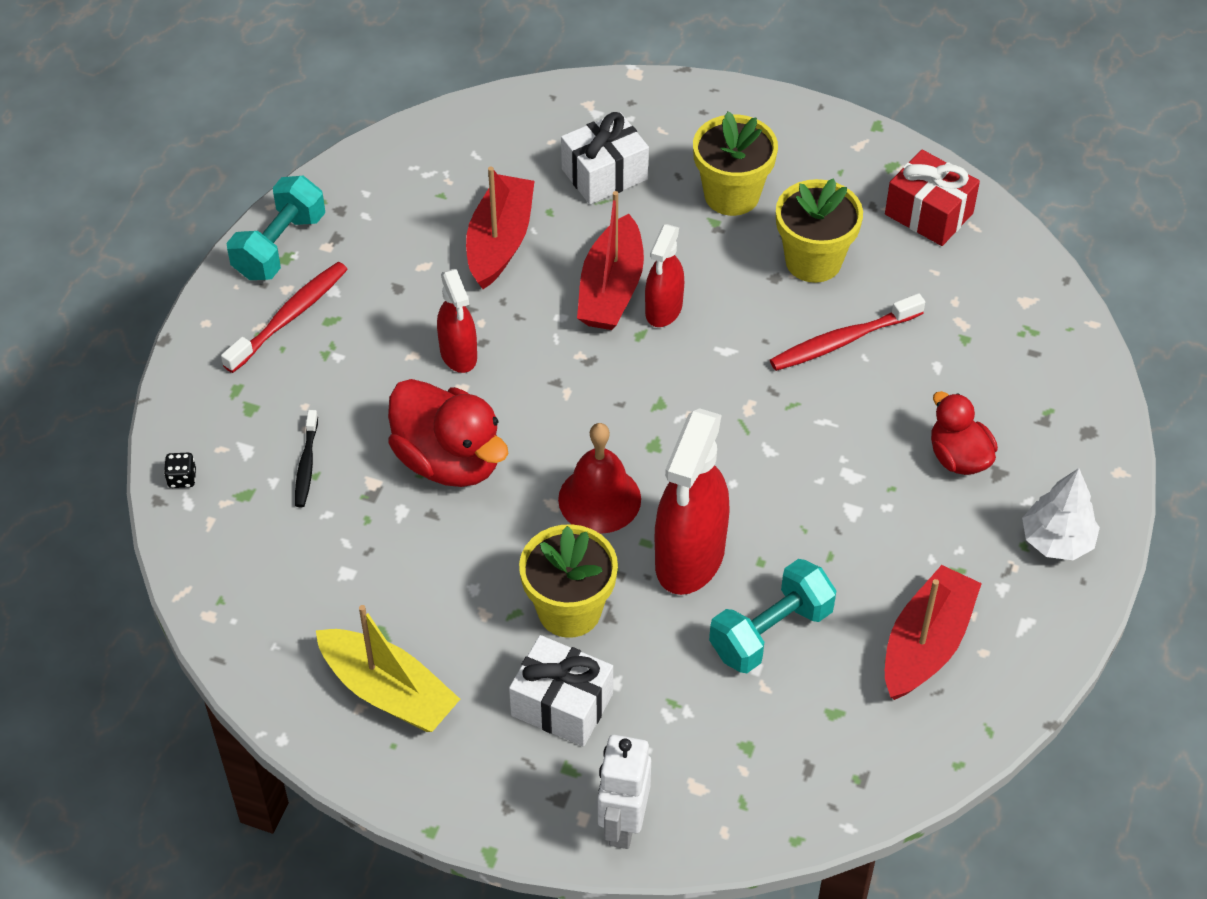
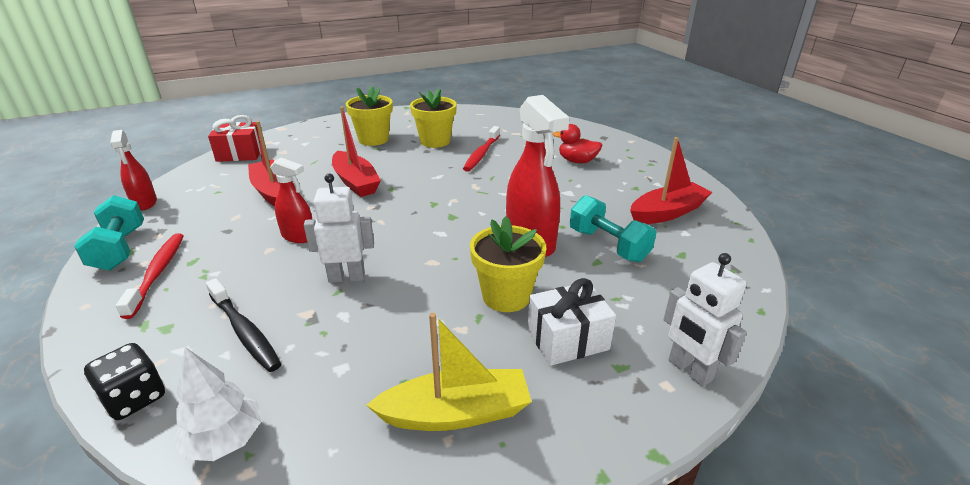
camera: 45 degrees left, 20 degrees down
black dice [164,453,196,488] -> black dice [84,343,165,420], size x1.84
black toothbrush [295,410,318,507] -> black toothbrush [206,278,281,372], size x1.59
red duck [388,379,509,487] -> white robot [304,174,374,283]
red bell [558,423,641,534] -> none
white gift [561,112,649,204] -> none
red spray bottle [645,224,684,327] -> red spray bottle moved to [110,130,157,211]
turquoise dumbbell [709,559,836,673] -> turquoise dumbbell turned 45 degrees counterclockwise [570,195,657,262]
red gift [885,150,980,246] -> red gift moved to [208,115,261,162]
red boat [885,565,982,700] -> red boat turned 75 degrees clockwise [630,137,713,224]
white tree [1022,468,1100,560] -> white tree moved to [173,347,261,461]

